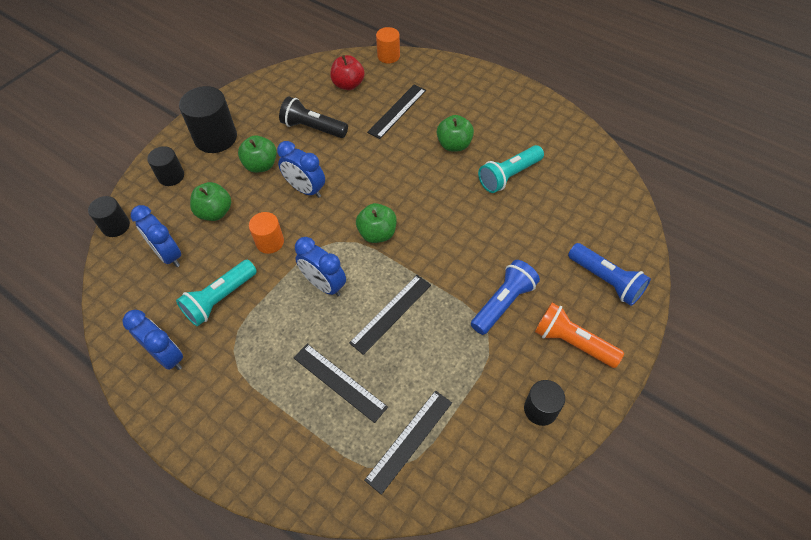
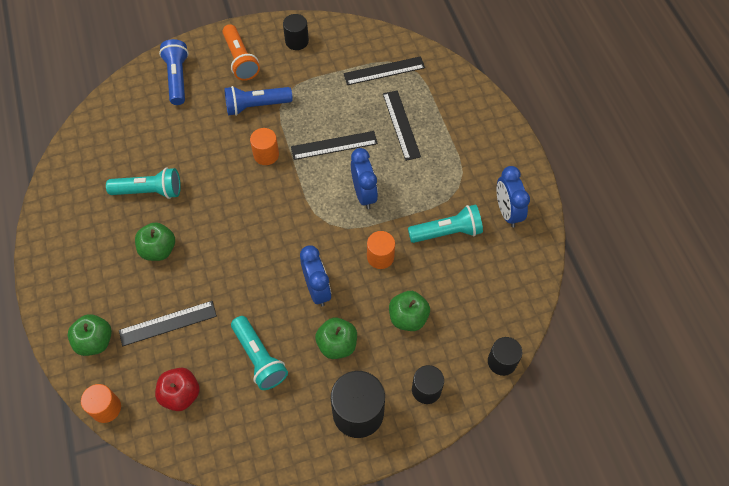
camera: 145 degrees left, 5 degrees up
blue clock [131,205,181,267] -> none
black flashlight [279,96,348,138] -> turquoise flashlight [231,316,288,390]
green apple [356,203,397,243] -> green apple moved to [68,314,112,356]
none -> orange cylinder [250,128,279,165]

